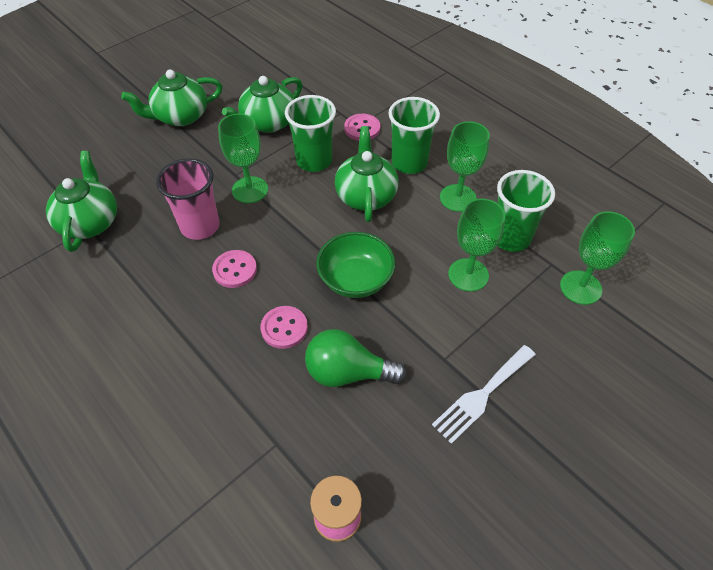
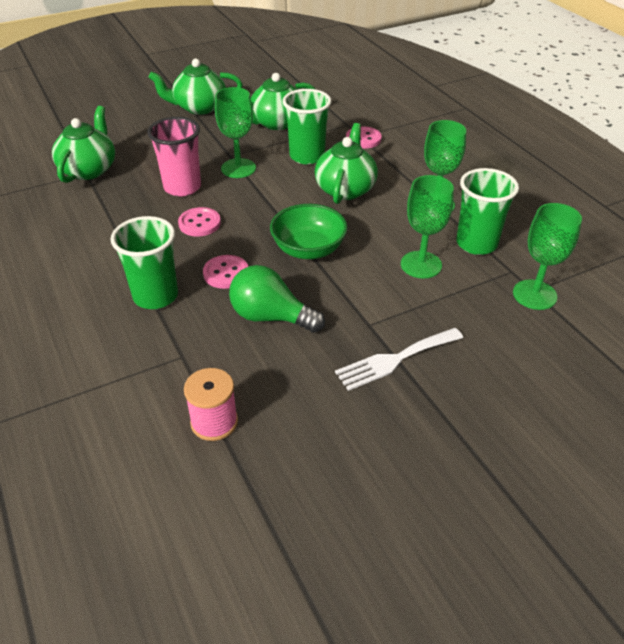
camera: 15 degrees right, 10 degrees down
green cup [388,97,440,174] -> green cup moved to [111,216,178,309]

